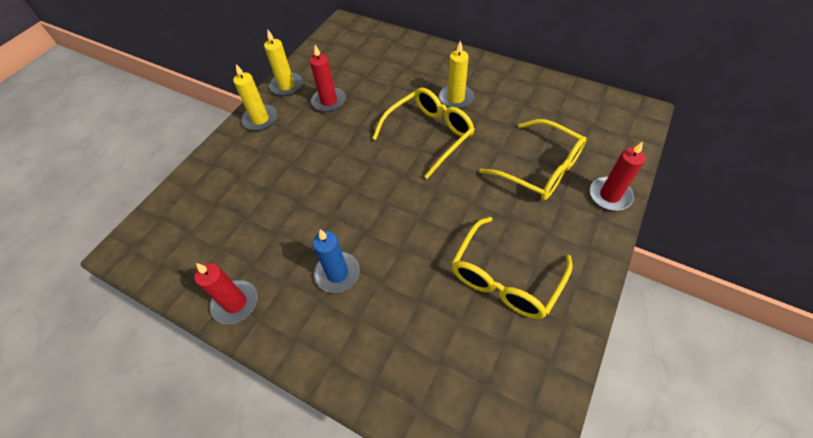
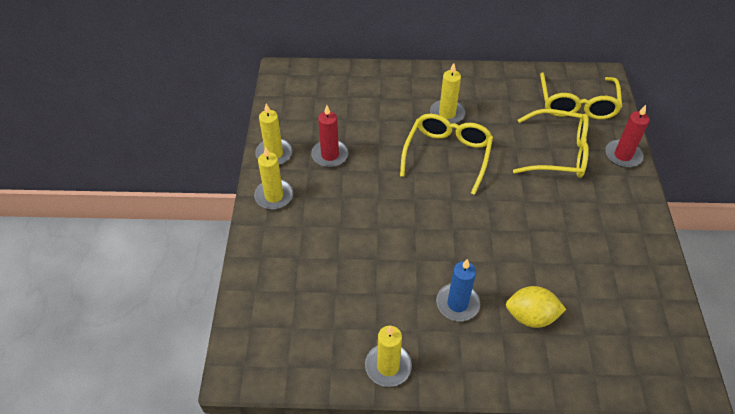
camera: 30 degrees left, 5 degrees down
red candle [195,263,258,324] -> yellow candle [365,325,412,387]
yellow glasses [452,217,573,319] -> yellow glasses moved to [540,72,622,119]
none -> yellow lemon [506,286,566,328]

